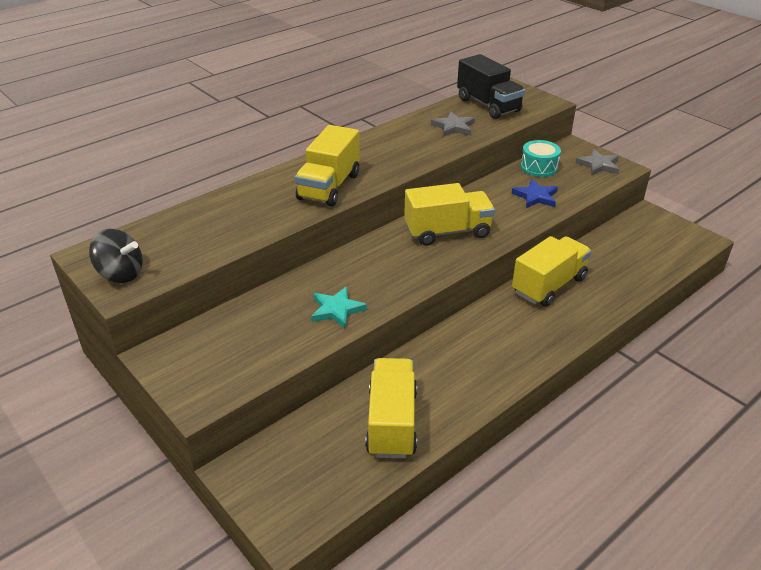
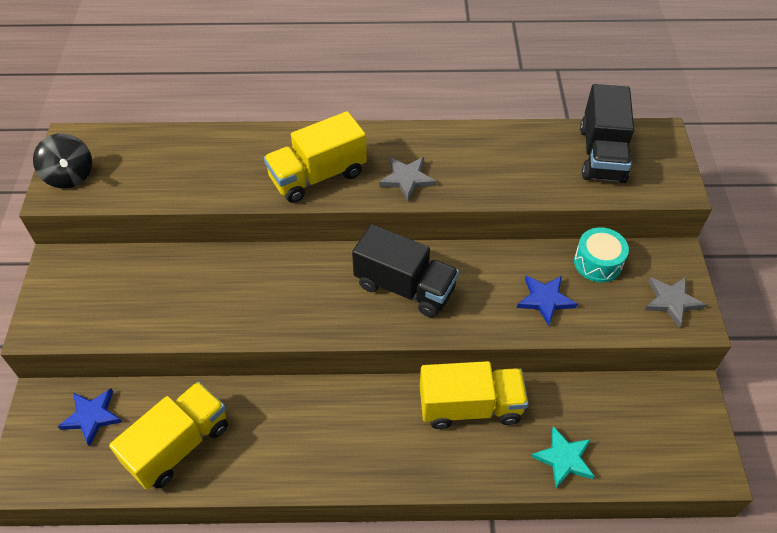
camera: 40 degrees right, 15 degrees up
turquoise star [311,286,367,328] -> turquoise star moved to [531,426,594,488]
yellow truck [404,183,495,246] -> black truck [352,224,459,317]
grey star [431,112,475,137] -> grey star moved to [379,157,436,201]
none -> blue star [58,388,122,447]

